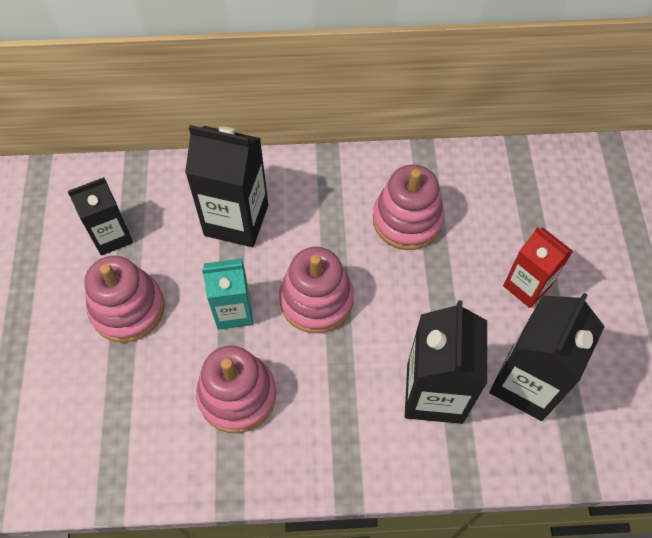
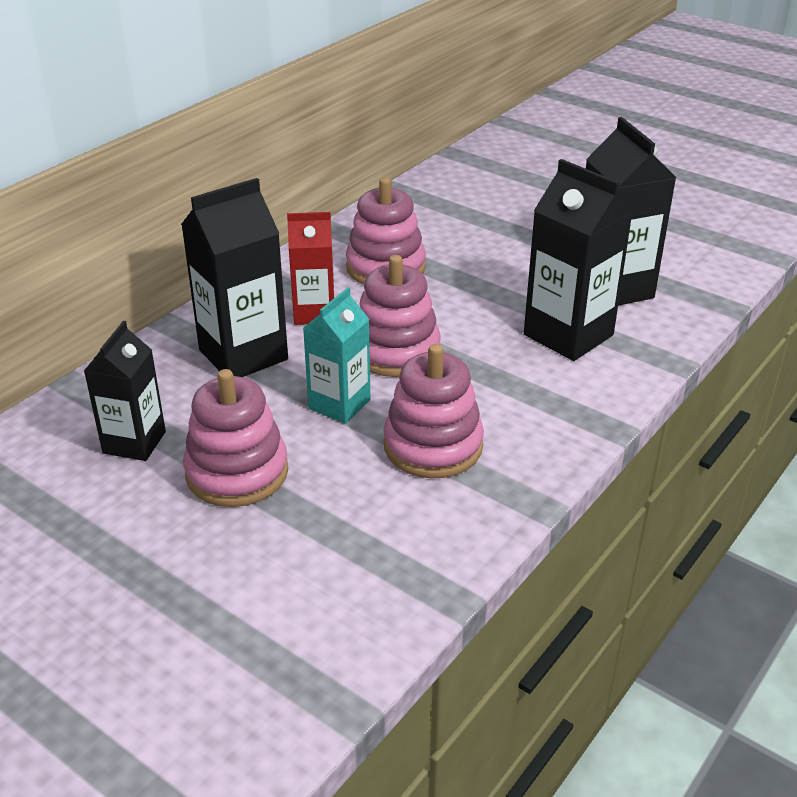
camera: 50 degrees left, 25 degrees down
red carton [503,227,573,308] -> red carton moved to [287,212,334,325]

